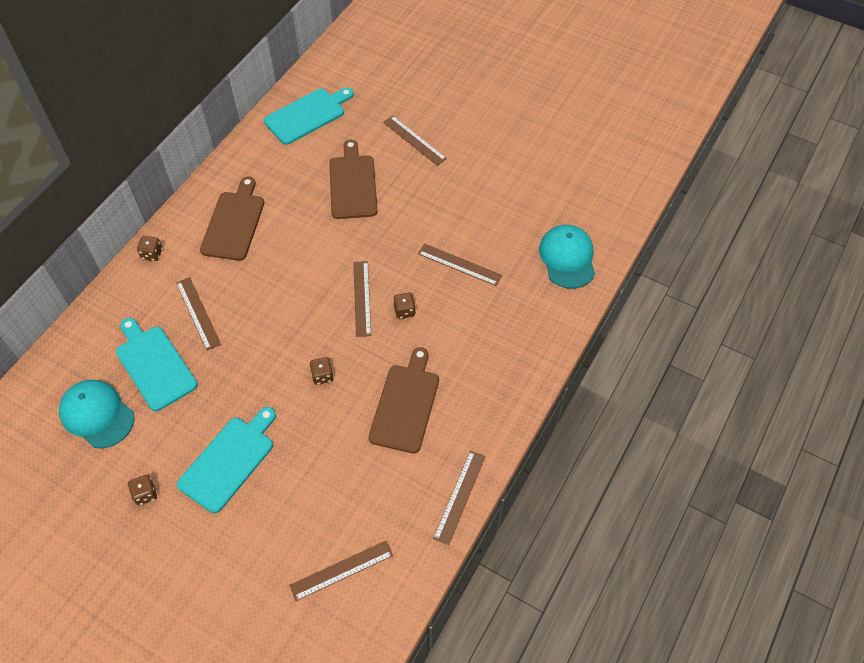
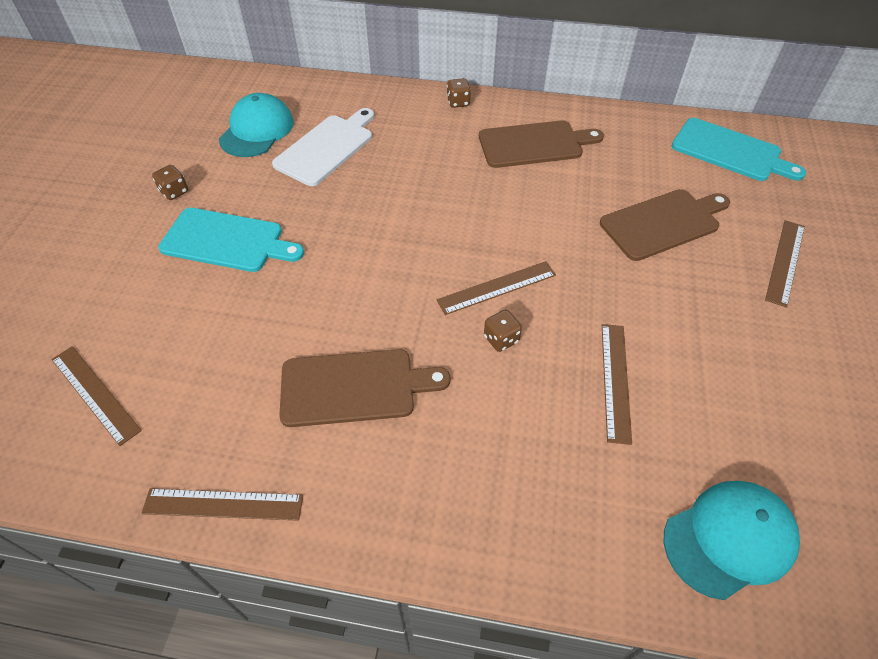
camera: 70 degrees right, 5 degrees down
turquoise cutting board [116,318,198,411] -> white cutting board [272,108,374,186]
brown ruler [176,277,221,351] -> none
brown dice [310,357,334,385] -> none

